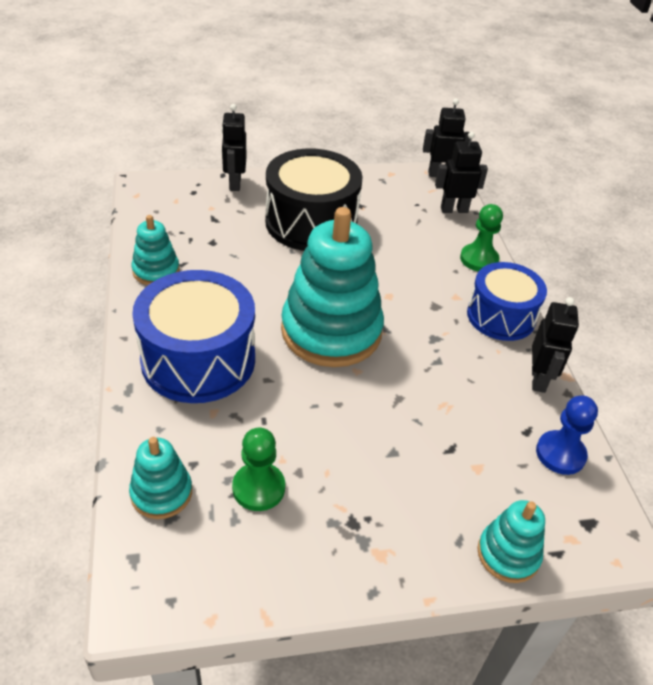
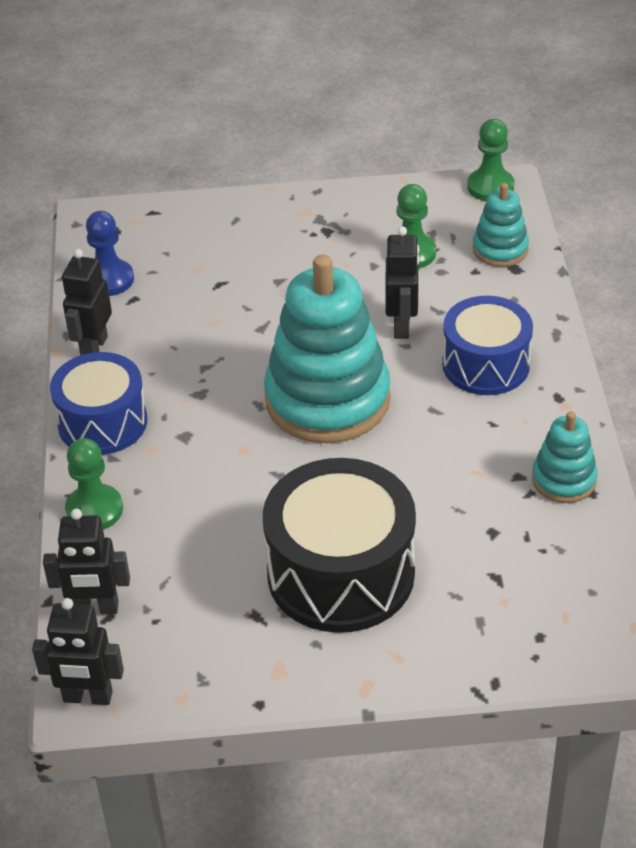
camera: 170 degrees left, 0 degrees up
blue drum [132,270,255,403] -> blue drum [442,296,533,395], size x0.67
black robot [221,104,246,191] -> black robot moved to [385,226,420,339]
turquoise stacking toy [478,500,545,583] -> none
none -> green pawn [467,119,514,201]

